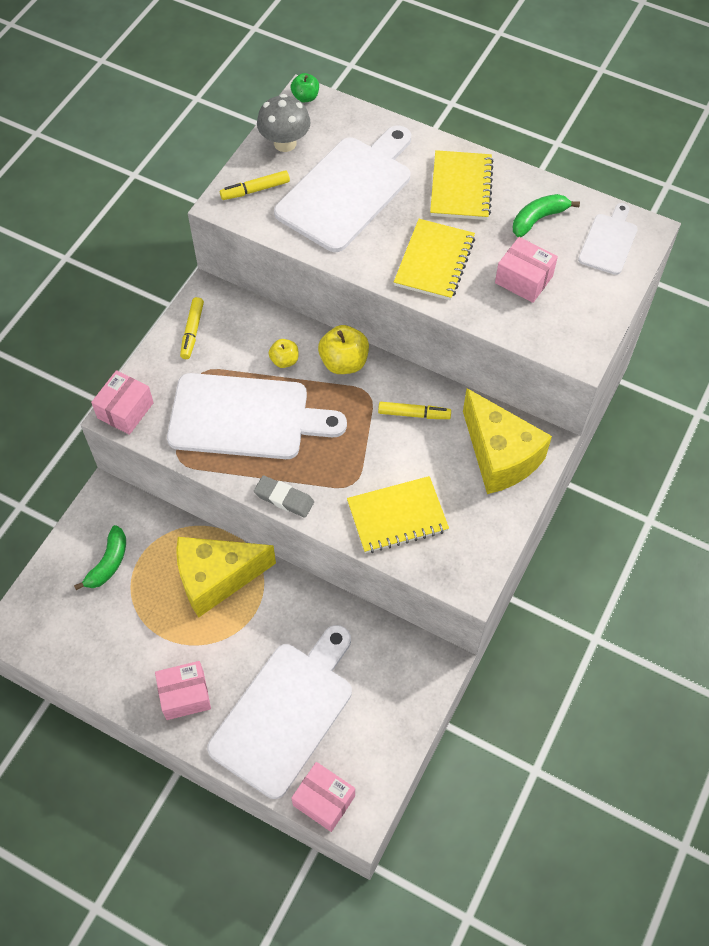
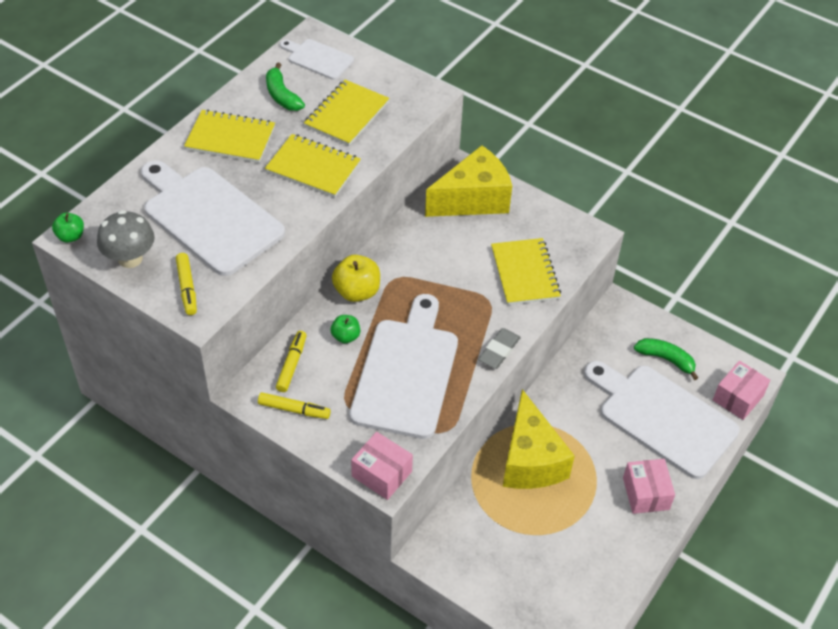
camera: 85 degrees left, 10 degrees down
green banana [74,525,126,590] -> green banana moved to [634,338,698,380]
yellow apple [269,339,298,368] -> green apple [331,315,360,344]
yellow marker [378,402,451,419] -> yellow marker moved to [276,331,307,392]
pink box [495,237,558,303] -> yellow notebook [304,80,389,146]

